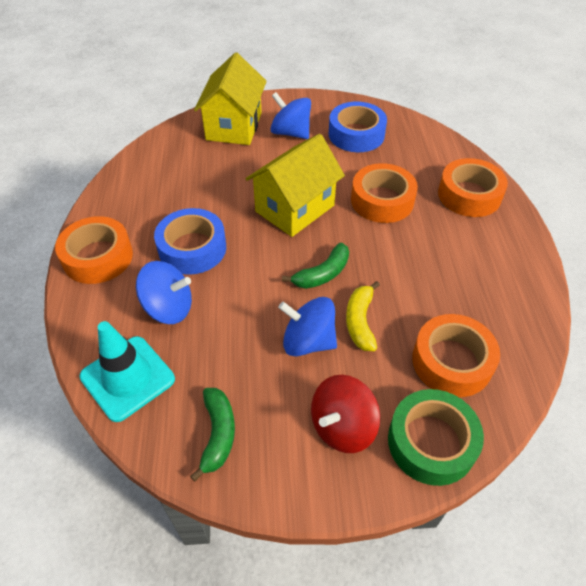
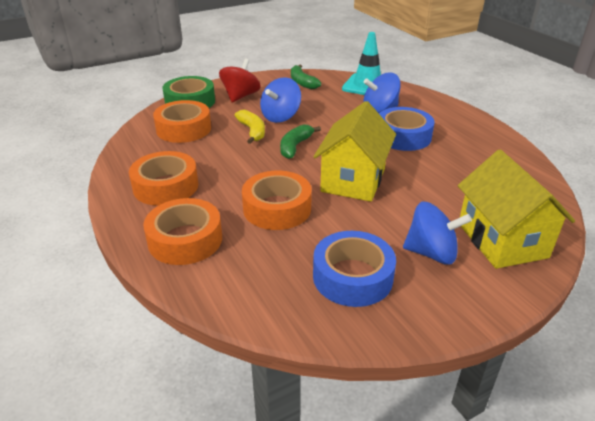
camera: 155 degrees right, 15 degrees down
orange tape [55,216,133,284] -> orange tape moved to [129,151,198,206]
blue spinning top [278,297,337,357] -> blue spinning top turned 135 degrees clockwise [260,77,301,123]

